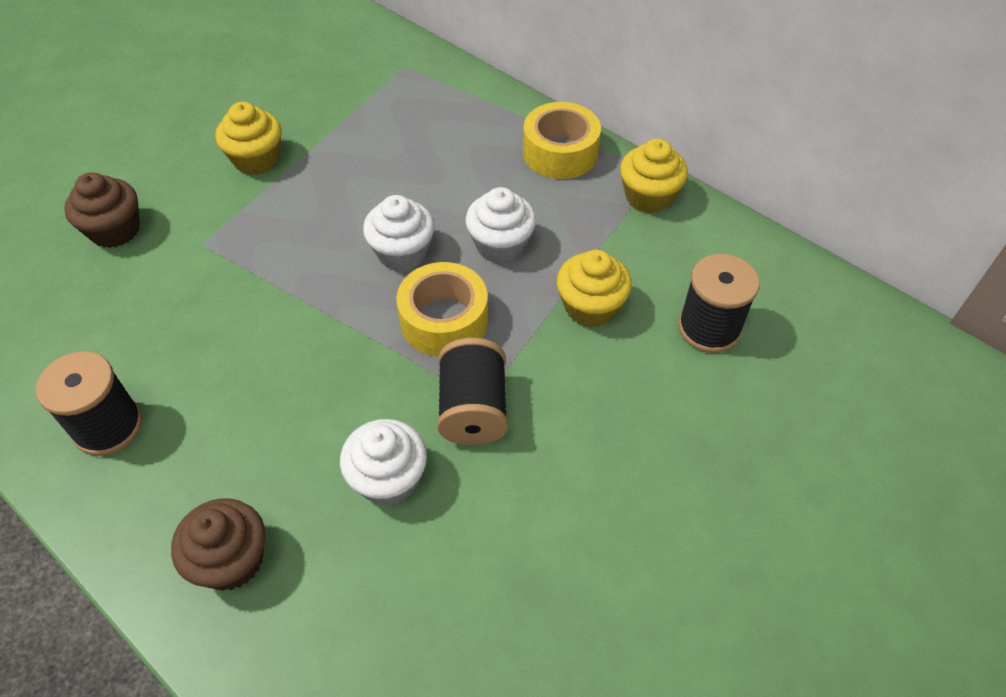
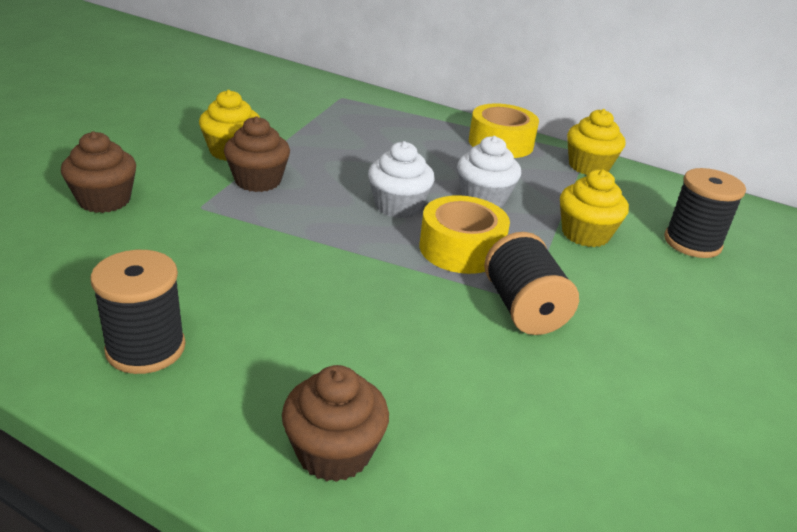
camera: 15 degrees left, 20 degrees down
white cupcake [340,419,427,506] -> none
none -> brown cupcake [224,116,290,192]

